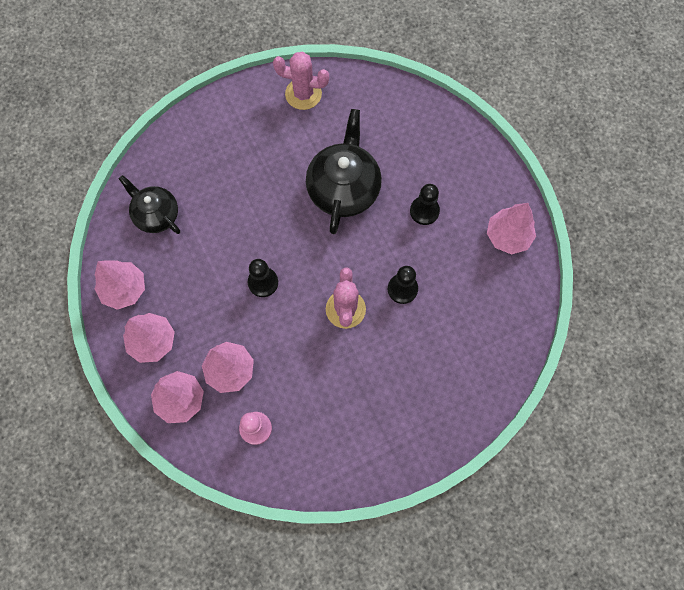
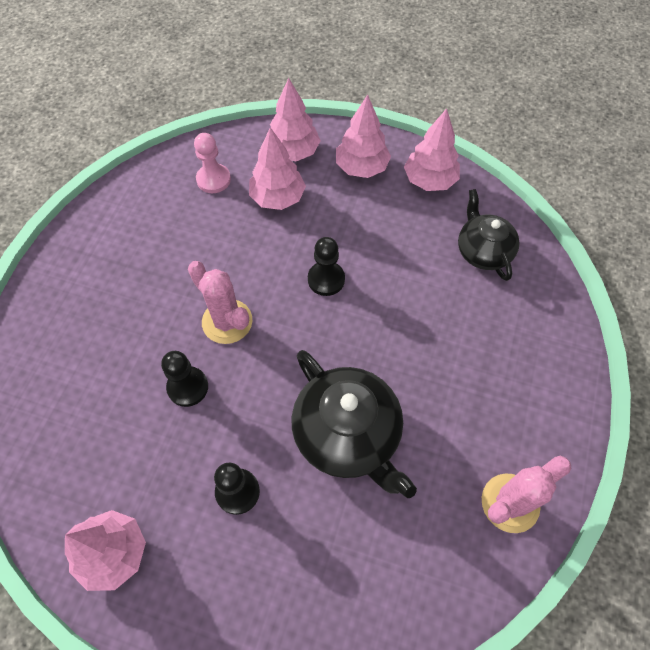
camera: 135 degrees right, 10 degrees down
black teapot [119,175,180,234] -> black teapot turned 105 degrees counterclockwise [458,189,520,281]

